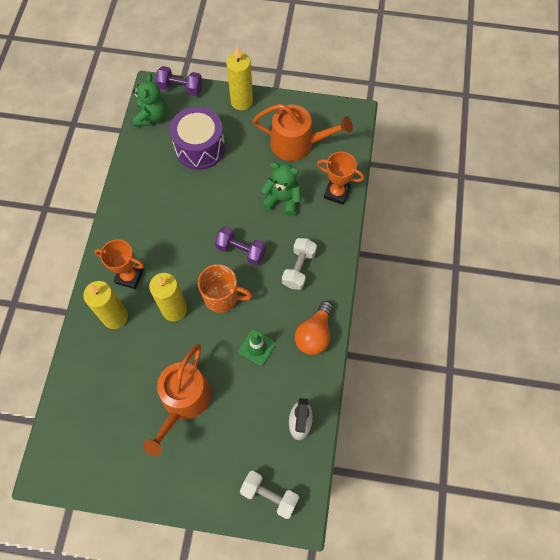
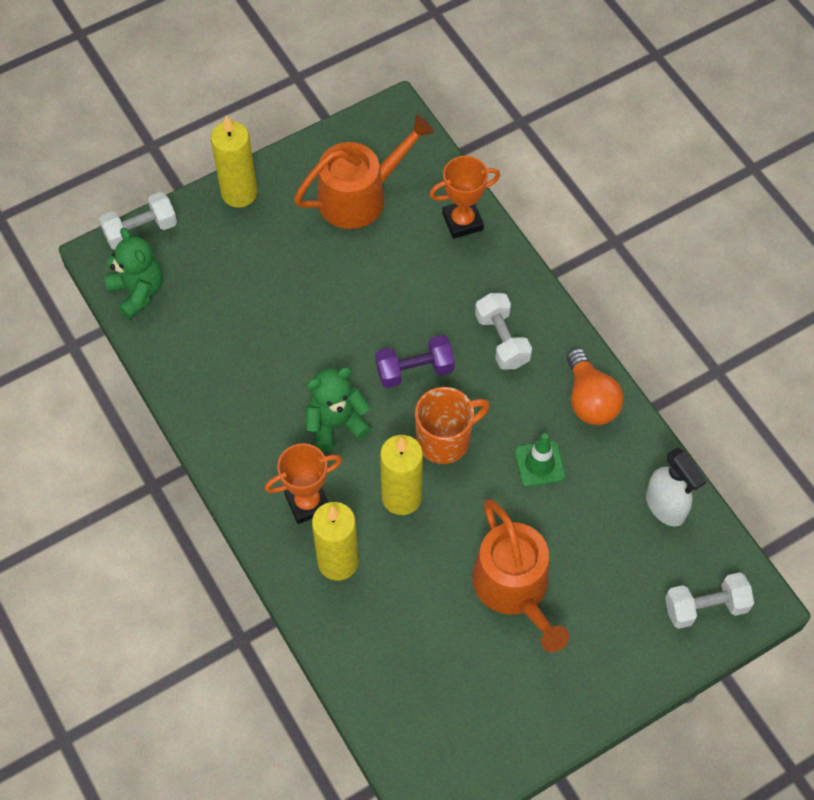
camera: 40 degrees left, 5 degrees down
purple dumbbell [155,66,202,96] -> white dumbbell [99,192,177,250]
purple drum [170,107,225,170] -> none
green teddy bear [261,162,301,216] -> green teddy bear moved to [306,367,371,452]

